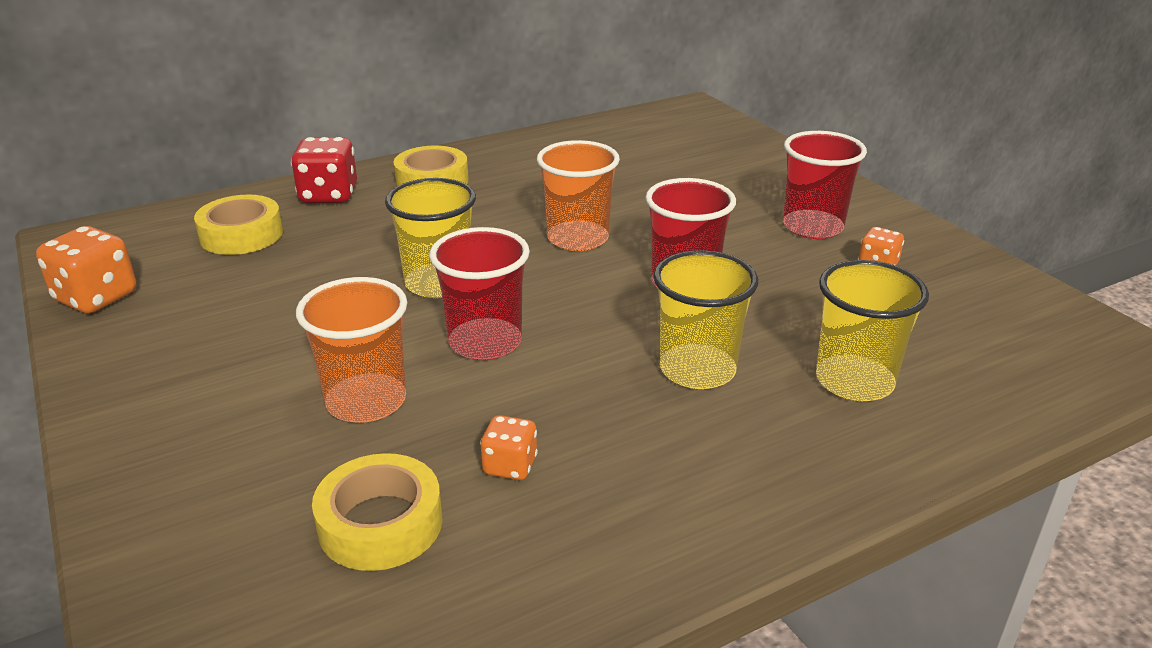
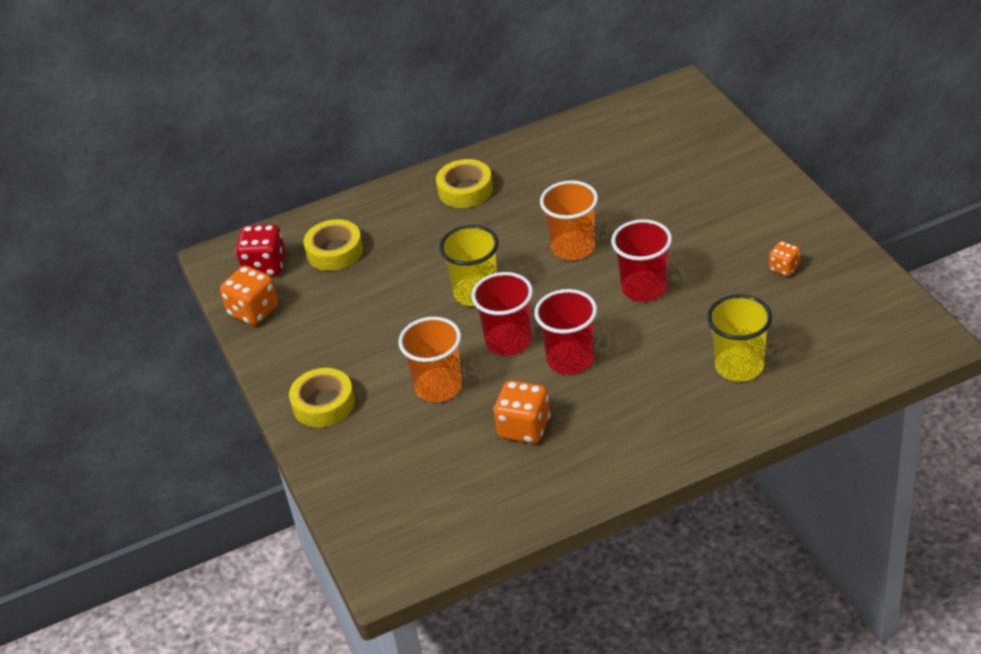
camera: 10 degrees right, 10 degrees up
red dice [291,137,357,203] -> red dice moved to [235,224,285,276]
yellow tape [312,453,442,571] -> yellow tape moved to [289,368,355,427]
orange dice [480,415,538,480] -> orange dice [493,380,551,444], size x1.72
yellow cup [653,250,758,389] -> none
red cup [783,131,867,239] -> red cup moved to [534,289,597,374]

